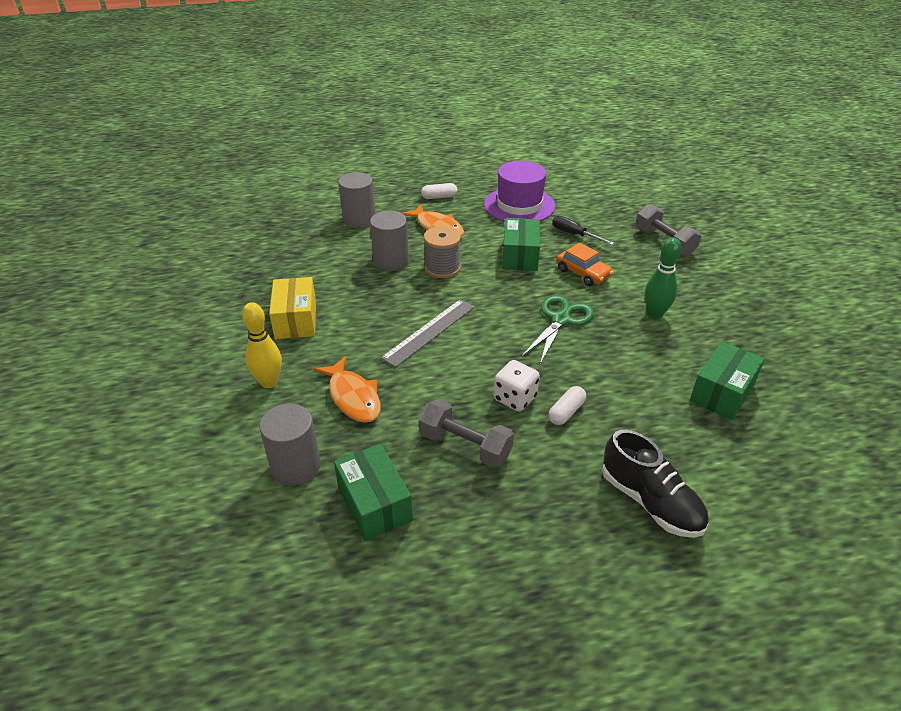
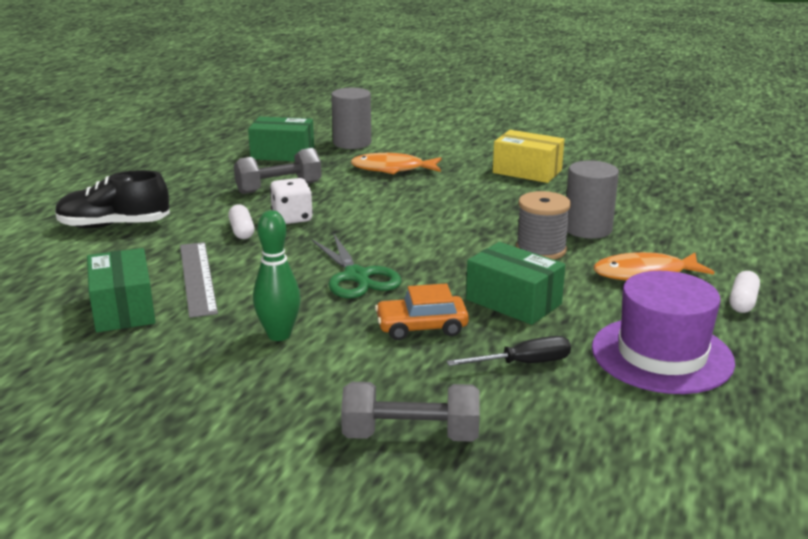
camera: 125 degrees right, 15 degrees down
yellow bowling pin [242,302,282,388] -> none
grey cylinder [338,172,375,228] -> none
grey ruler [381,299,474,367] -> grey ruler moved to [180,242,218,318]

